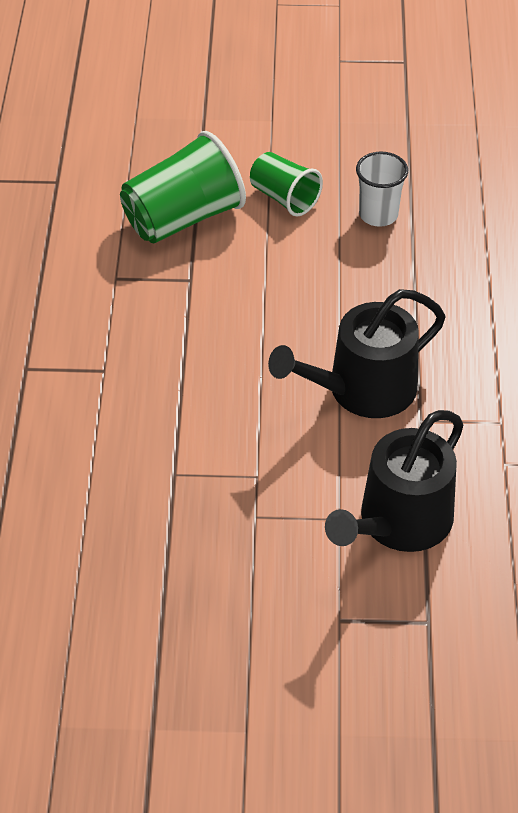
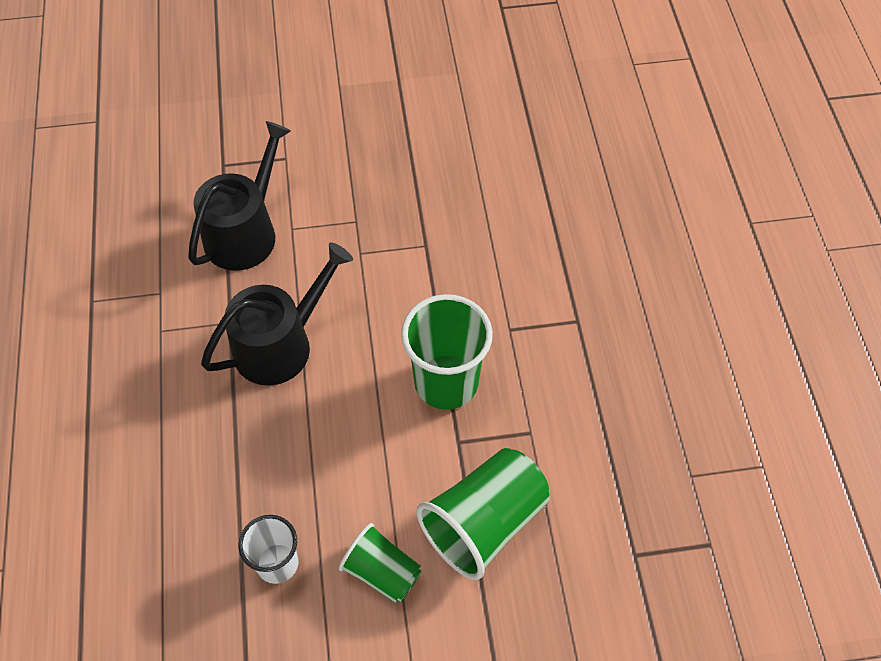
camera: 170 degrees right, 10 degrees up
none -> green cup [401,294,493,410]

